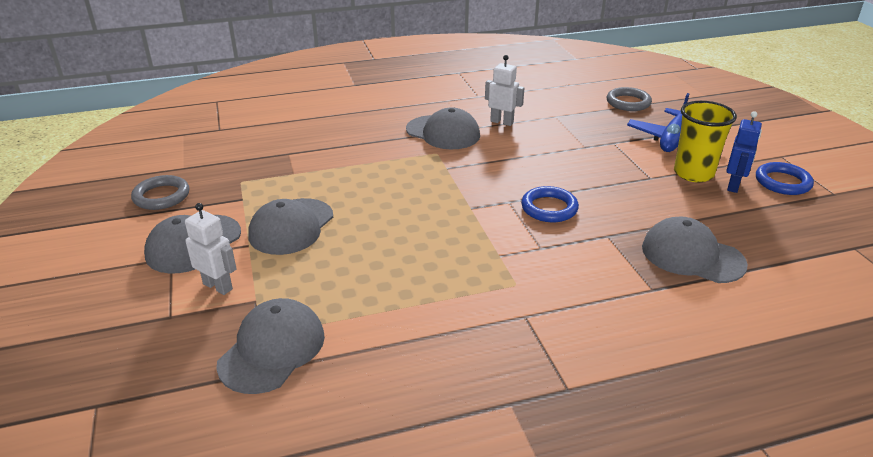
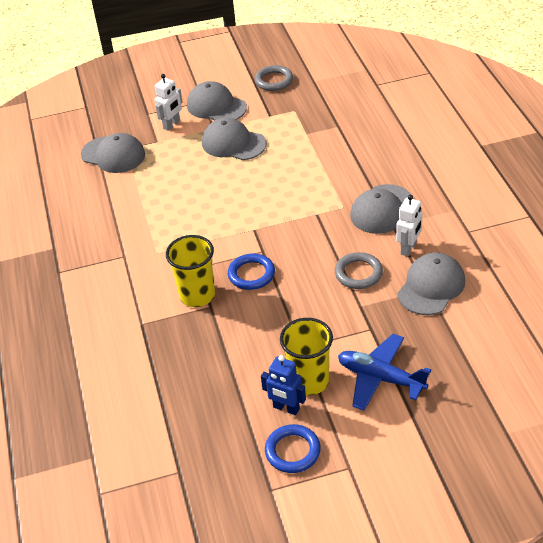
camera: 95 degrees right, 10 degrees up
grey ring [607,87,652,111] -> grey ring moved to [335,252,383,289]
grey cap [642,216,748,283] -> grey cap moved to [397,252,465,315]
none -> yellow cup [166,235,215,307]

